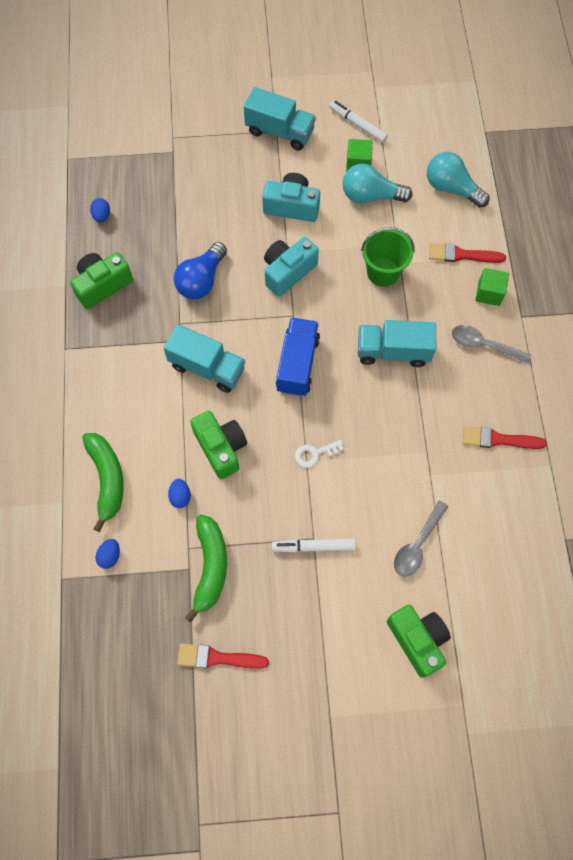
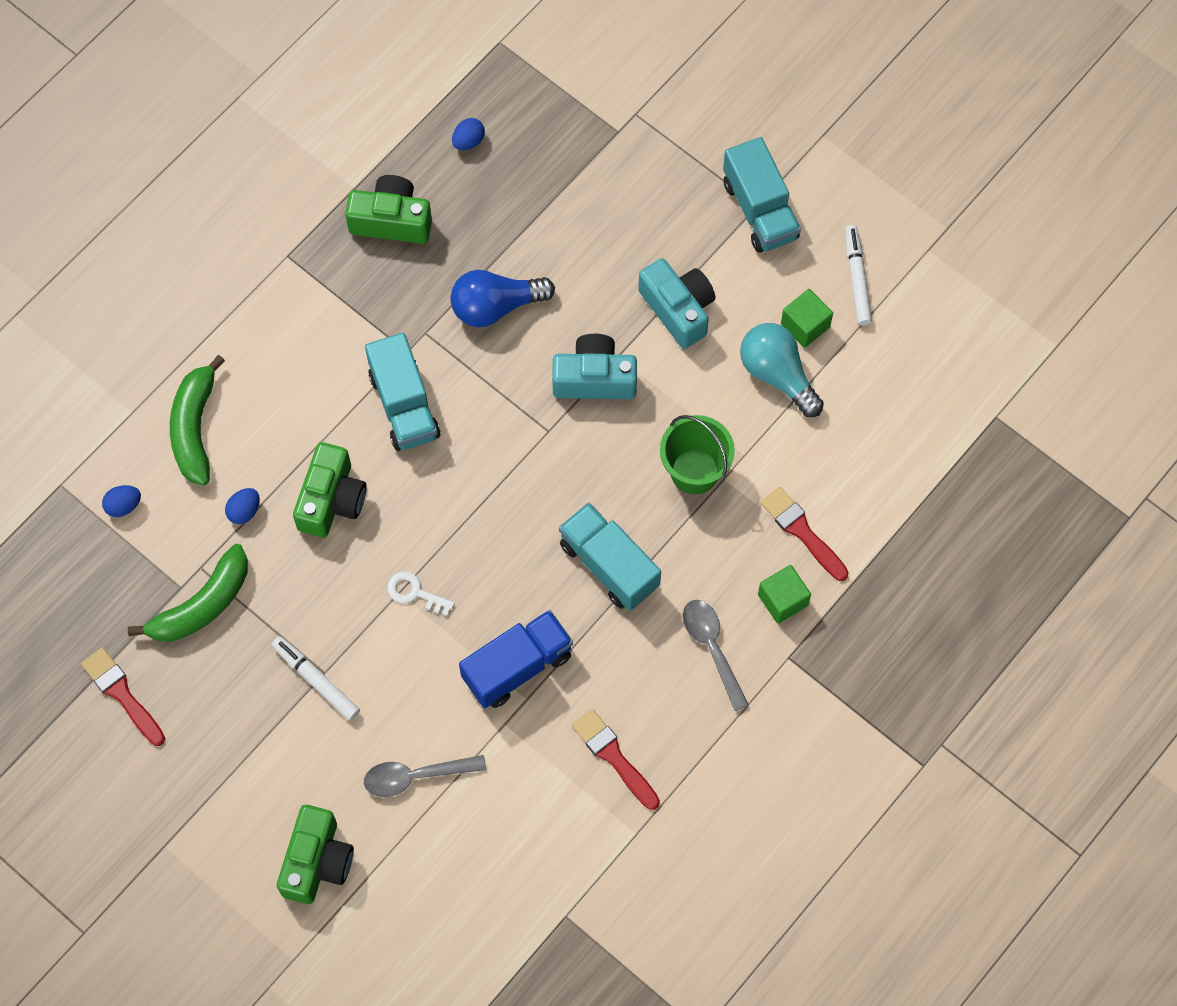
camera: 45 degrees right, 0 degrees up
green banana [82,433,124,532] -> green banana turned 150 degrees clockwise [170,355,225,486]
blue truck [276,317,320,396] -> blue truck moved to [459,610,573,708]
turquoise light bulb [427,152,489,208] -> none

